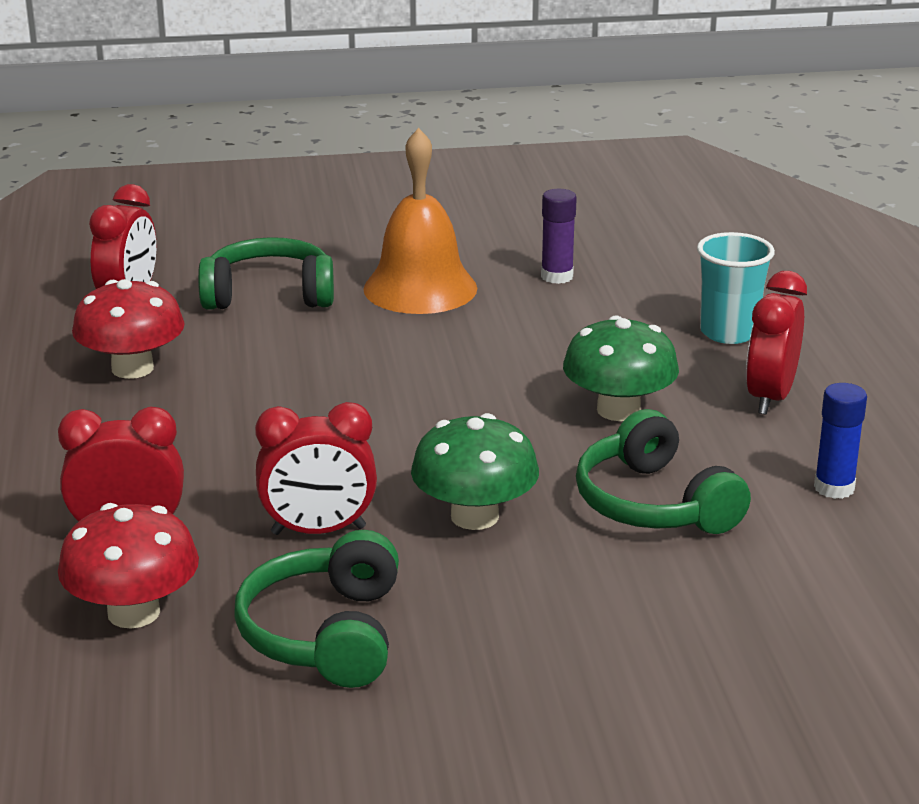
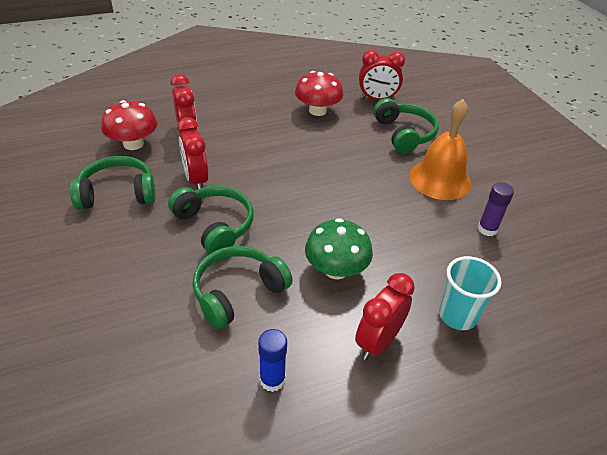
camera: 75 degrees right, 15 degrees up
green mushroom [411,413,539,530] -> green headphones [168,186,254,254]
red clock [746,271,807,415] -> red clock turned 60 degrees counterclockwise [355,273,415,360]

